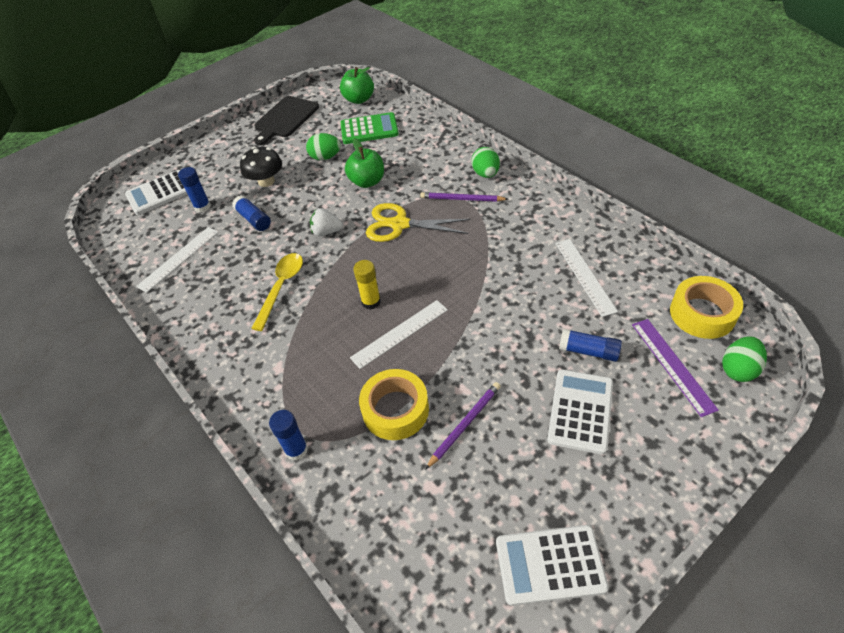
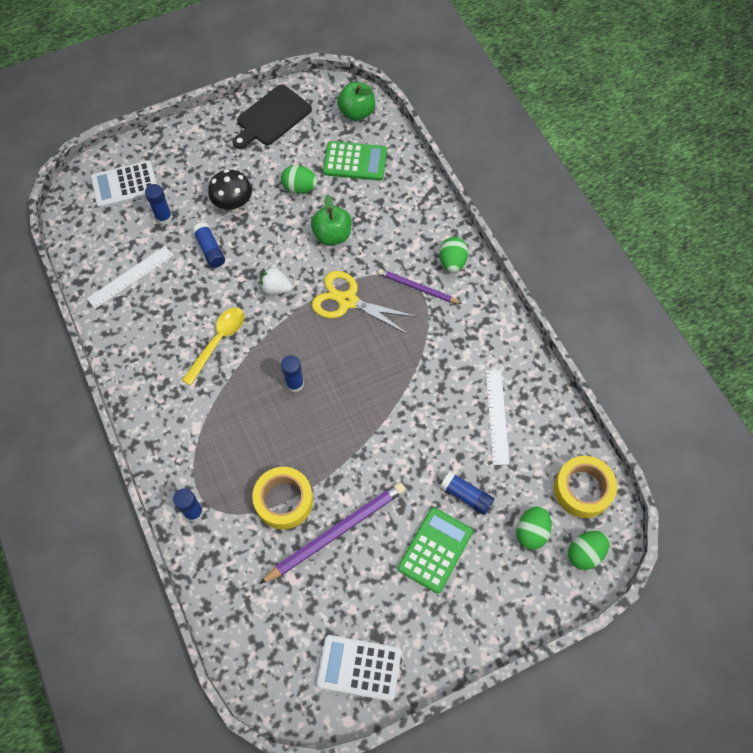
camera: 10 degrees right, 15 degrees up
white ruler [350,300,448,369] -> none
yellow glue stick [353,260,381,310] -> blue glue stick [281,355,304,392]
purple pencil [425,382,501,470] -> purple pencil [259,482,405,584], size x1.68
white calculator [547,370,613,454] -> green calculator [398,507,473,593]
purple ruler [632,319,719,417] -> green egg [516,506,551,550]

